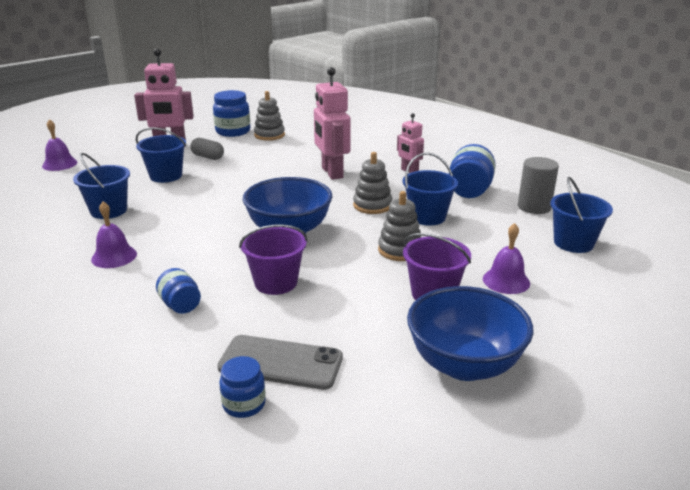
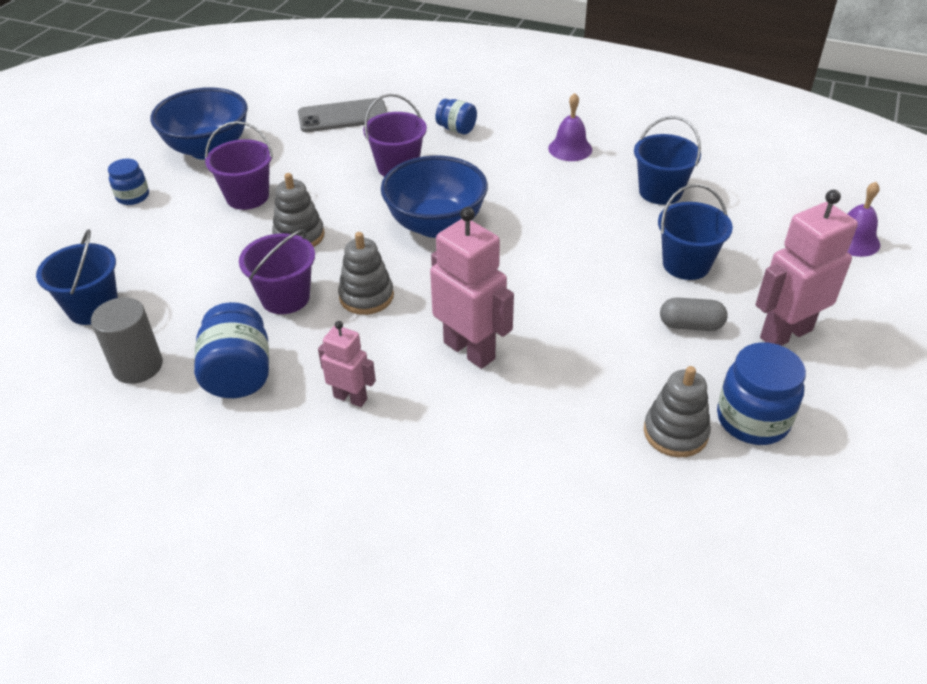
camera: 155 degrees right, 15 degrees up
blue jar [219,356,266,418] -> blue jar moved to [108,159,149,205]
blue bucket [403,153,458,226] -> purple bucket [239,229,315,314]
purple bell [483,223,530,294] -> none

